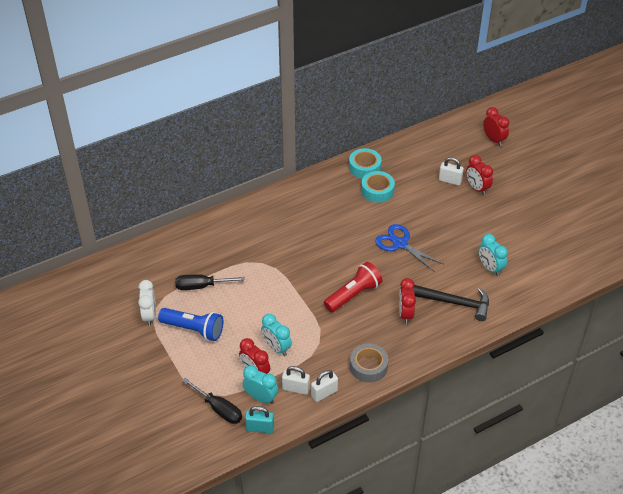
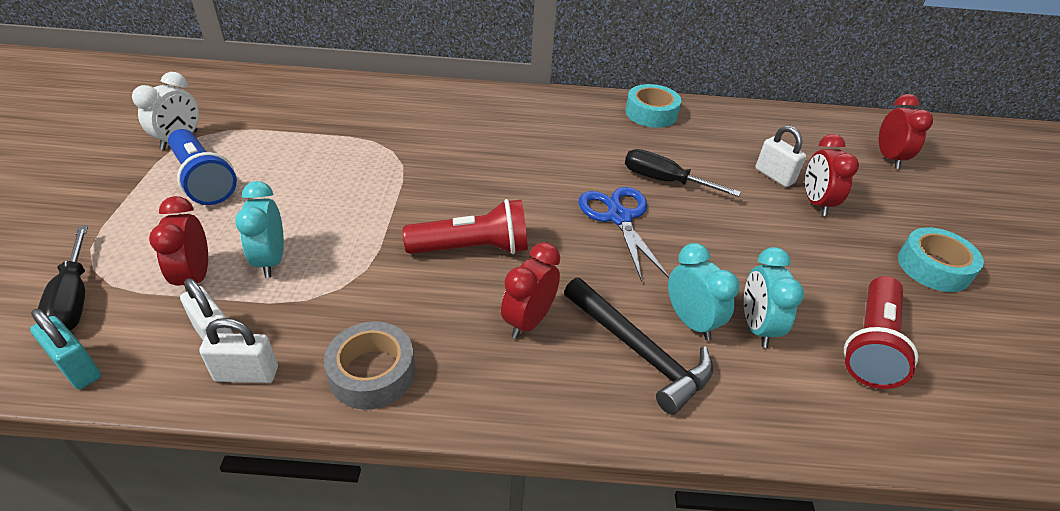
camera: 30 degrees right, 5 degrees down
black screwdriver [175,274,245,290] -> black screwdriver moved to [625,149,741,197]
turquoise clock [243,365,278,404] -> turquoise clock moved to [668,243,739,341]
turquoise tape [361,171,395,203] -> turquoise tape moved to [898,227,984,292]
none -> red flashlight [844,276,918,389]

